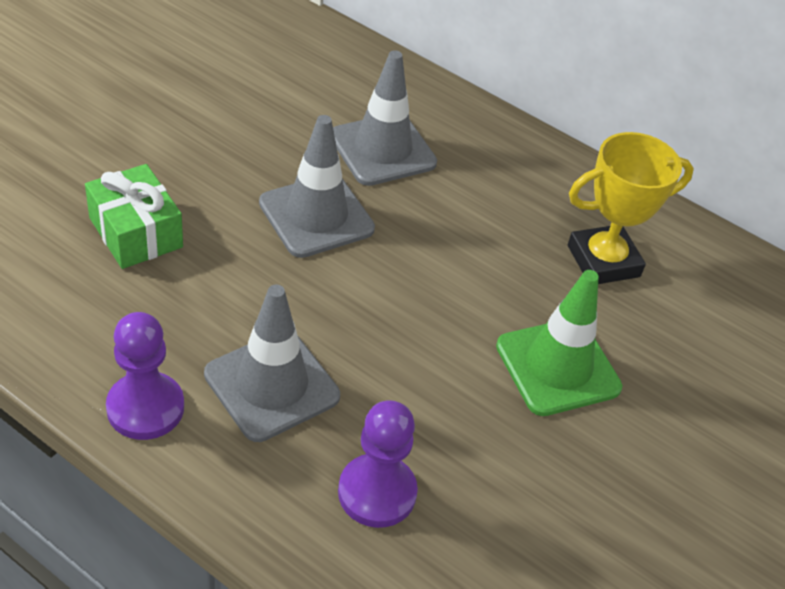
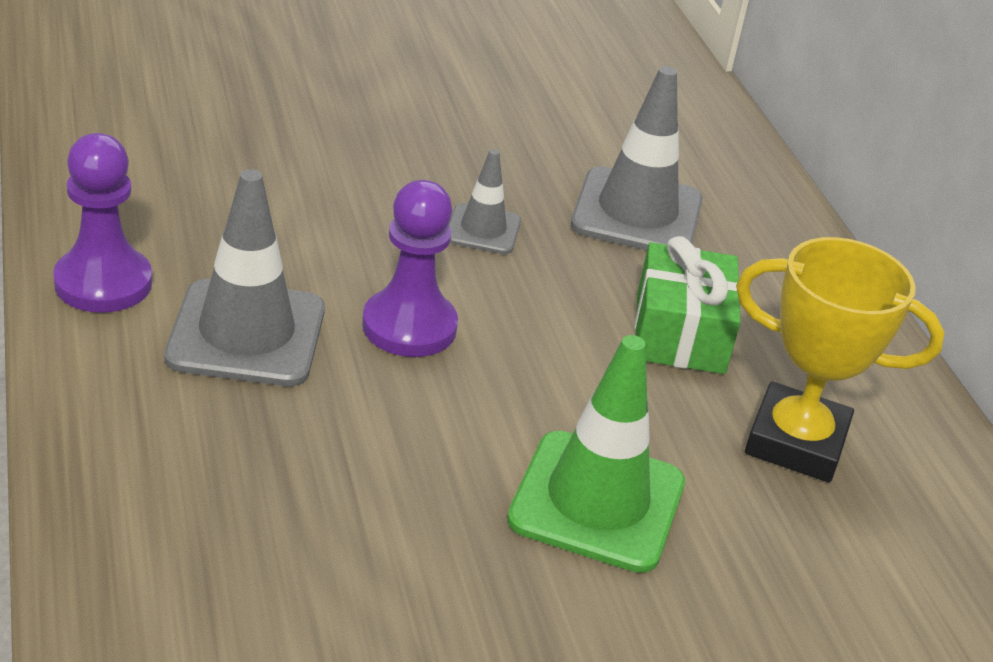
camera: 40 degrees right, 10 degrees down
green gift [85,164,183,269] -> green gift moved to [635,236,741,374]
grey traffic cone [259,115,375,258] -> grey traffic cone [448,149,521,254], size x0.55
purple pawn [338,400,418,528] -> purple pawn moved to [362,180,458,357]

